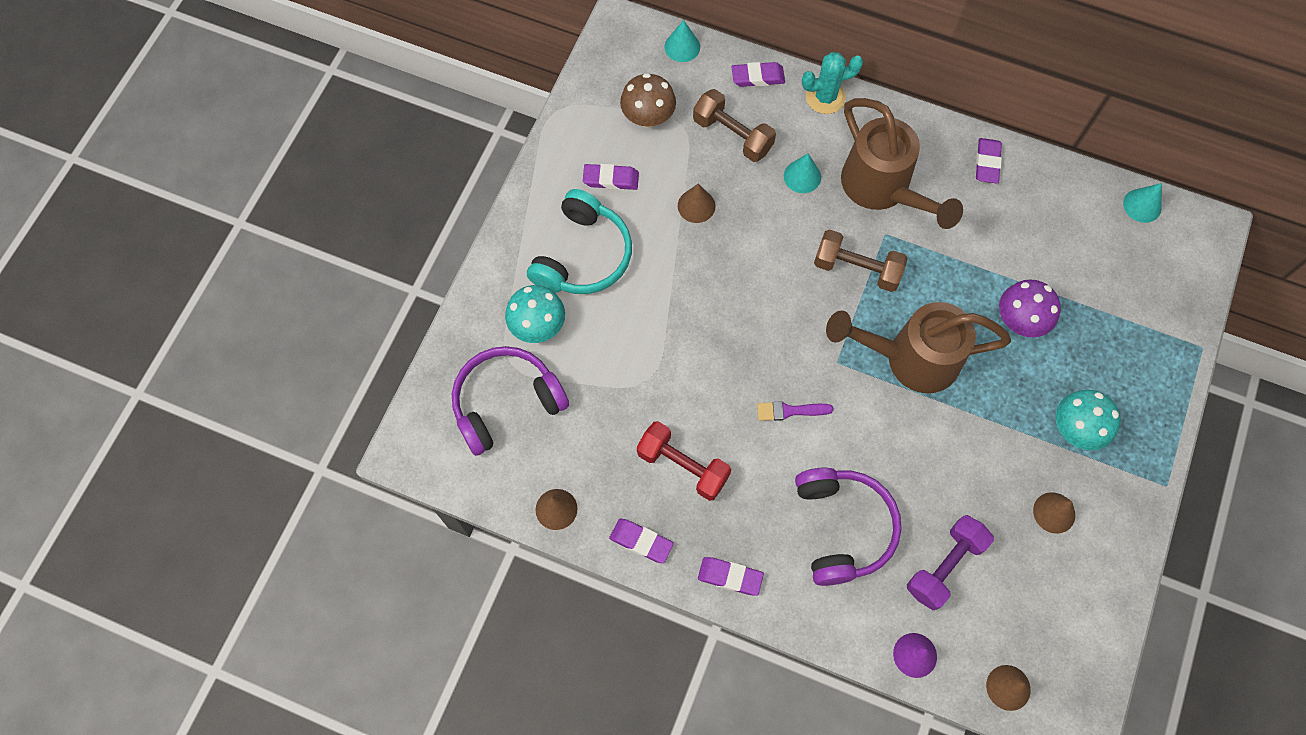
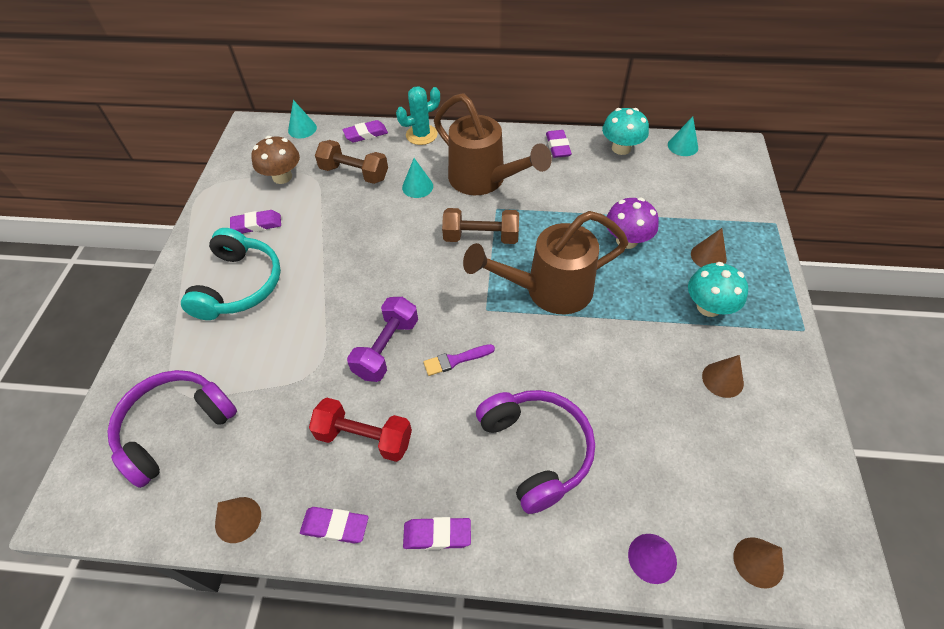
camera: 15 degrees left, 15 degrees down
turquoise mushroom [505,285,565,343] -> turquoise mushroom moved to [602,108,649,155]
brown cone [678,184,715,223] -> brown cone moved to [691,228,727,267]
purple dumbbell [907,515,994,610] -> purple dumbbell moved to [347,297,418,382]

